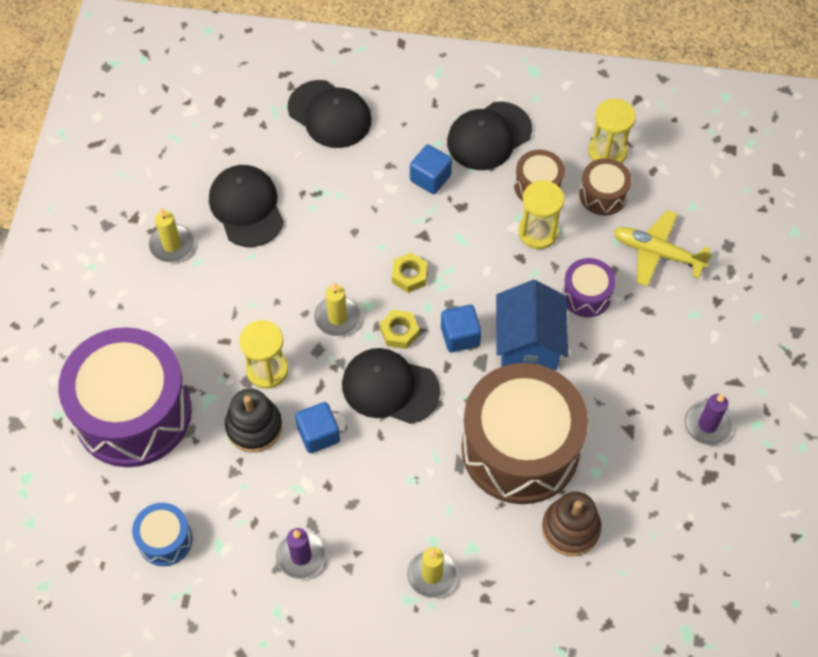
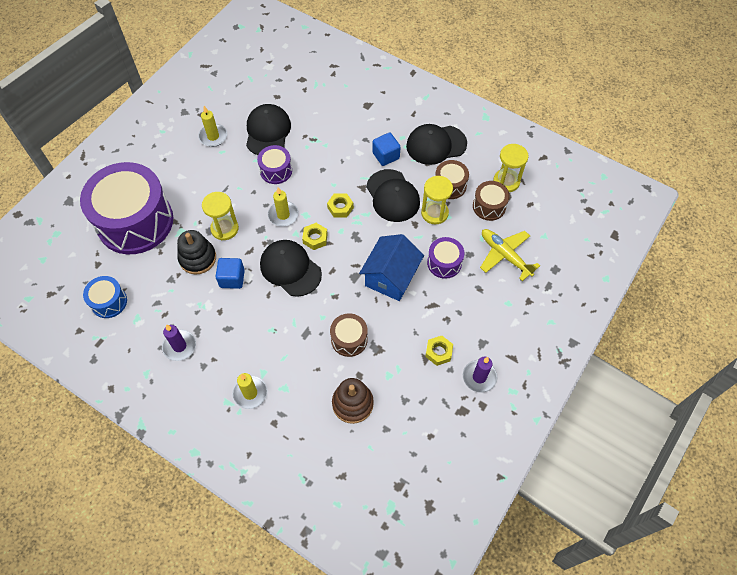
camera: 25 degrees right, 0 degrees up
black cap [288,80,371,148] -> black cap moved to [366,169,420,222]
blue cube [441,305,481,352] -> none
brown drum [461,363,588,504] -> brown drum [330,313,368,357], size x0.45
none -> purple drum [257,145,292,184]
none -> yellow nut [425,336,453,366]

